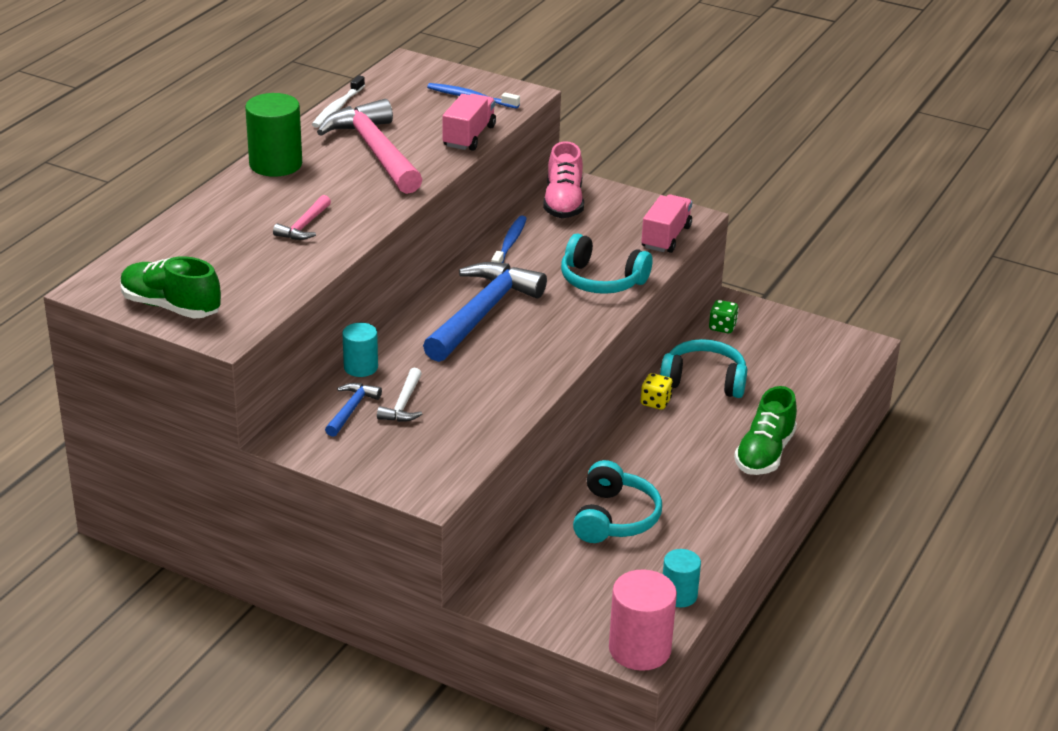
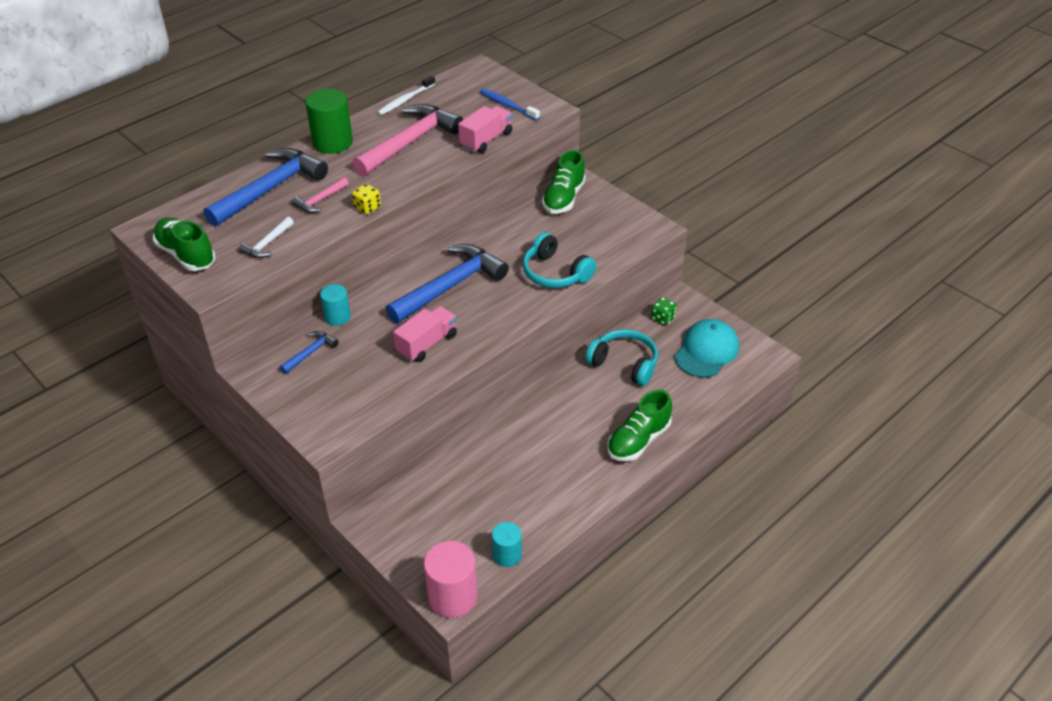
camera: 20 degrees right, 10 degrees up
pink hammer [317,99,423,194] -> pink hammer turned 45 degrees clockwise [352,104,463,176]
white hammer [377,368,422,422] -> white hammer moved to [239,217,294,258]
blue toothbrush [491,216,527,263] -> none
pink shoe [543,141,584,218] -> green shoe [542,150,586,214]
turquoise headphones [573,460,662,543] -> none
pink truck [641,194,692,253] -> pink truck moved to [393,306,457,362]
yellow dice [641,373,673,409] -> yellow dice moved to [352,184,381,214]
none -> blue hammer [204,148,328,227]
none -> turquoise cap [674,319,739,378]

